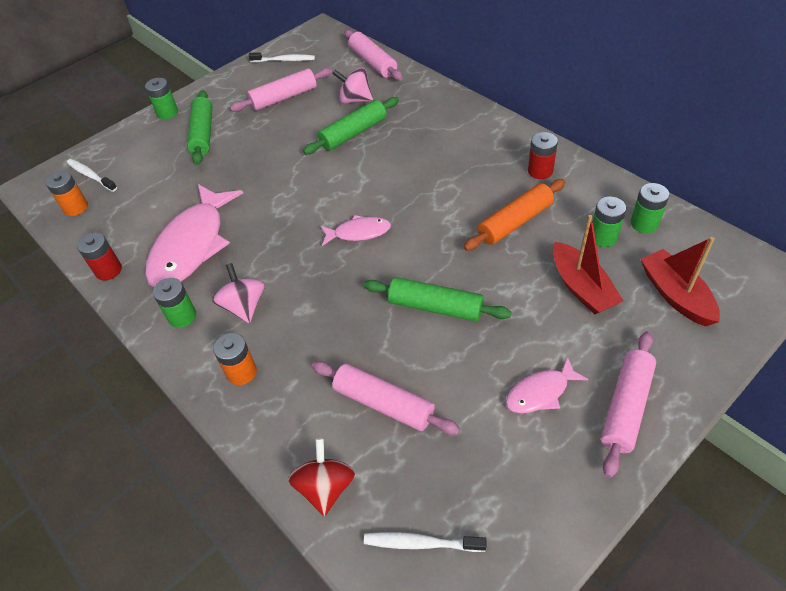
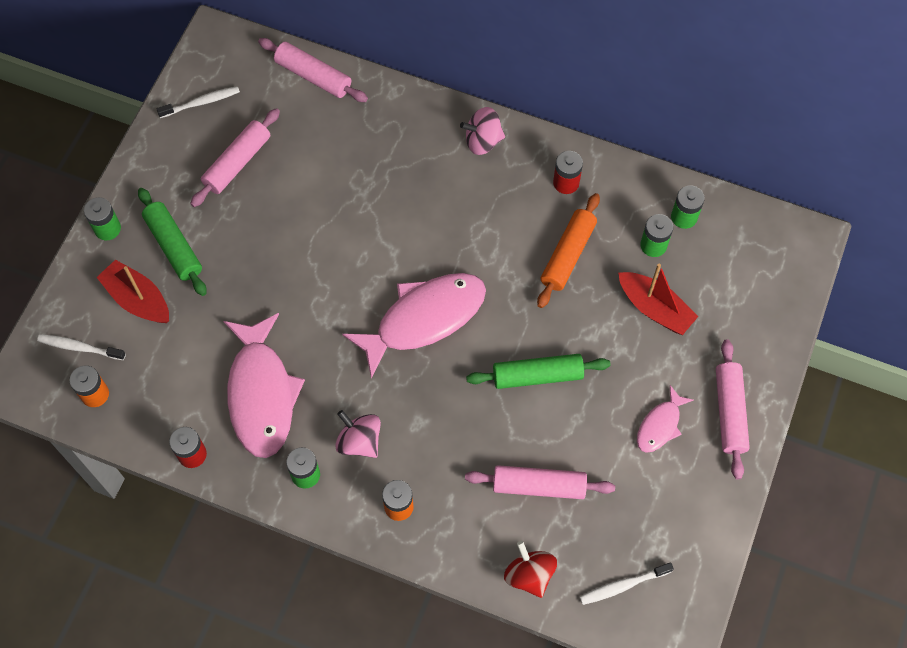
camera: 30 degrees left, 15 degrees up
green rolling pin [303,97,399,154] -> none
pink fish [320,215,391,246] -> pink fish [342,273,486,379], size x2.01
pink spinning top [332,68,373,104] -> pink spinning top moved to [460,107,505,155]
red boat [641,237,720,326] -> red boat moved to [96,260,169,323]

